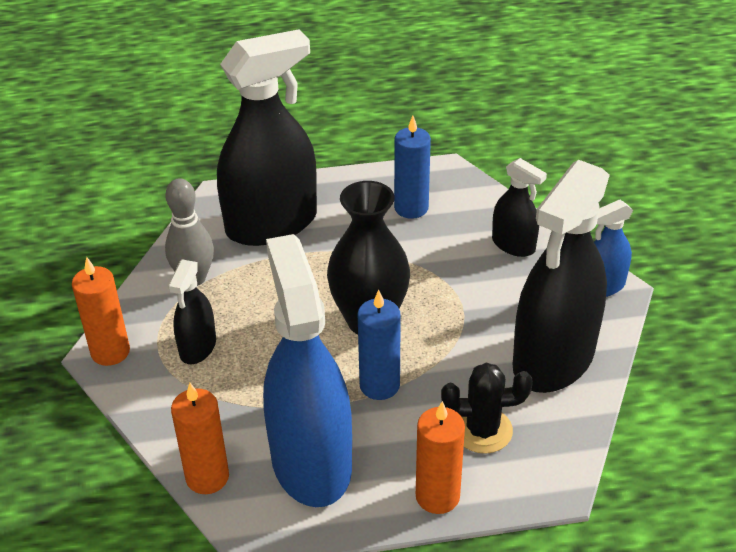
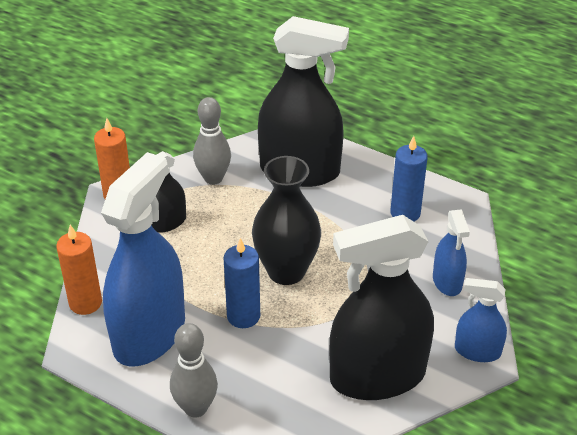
camera: 40 degrees right, 0 degrees up
orange candle [416,401,465,514] -> grey bowling pin [170,323,218,418]
black cactus [441,363,533,454] -> none
black spray bottle [492,158,547,257] -> blue spray bottle [433,209,470,296]

